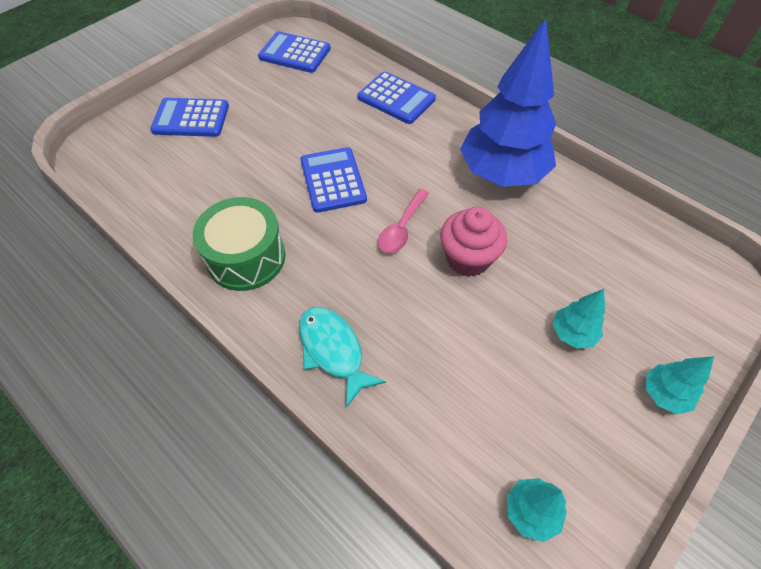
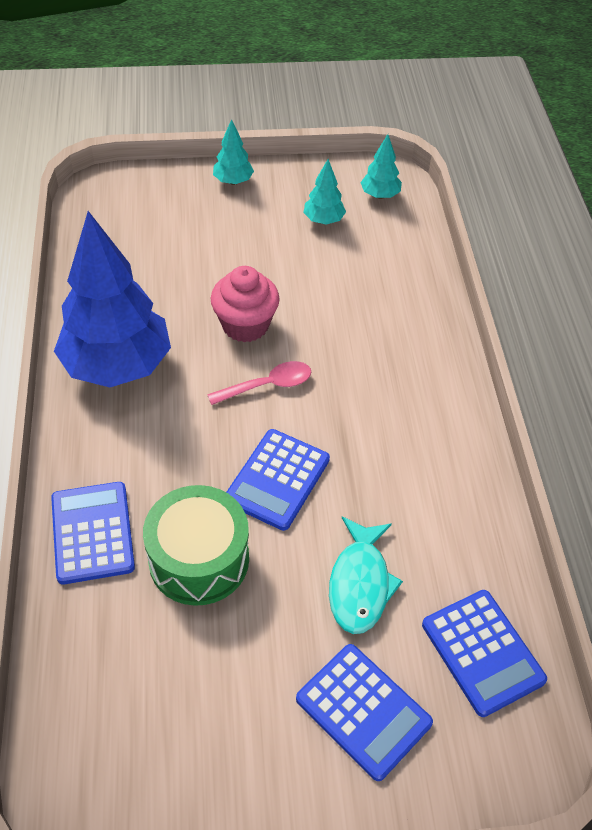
camera: 140 degrees left, 5 degrees down
green drum [193,197,285,291] -> green drum moved to [143,485,249,606]
blue calculator [258,31,331,73] -> blue calculator moved to [422,590,547,717]
turquoise fish [299,307,386,408] -> turquoise fish moved to [329,517,403,634]
turquoise tree [553,289,605,349] -> turquoise tree moved to [304,159,346,225]

